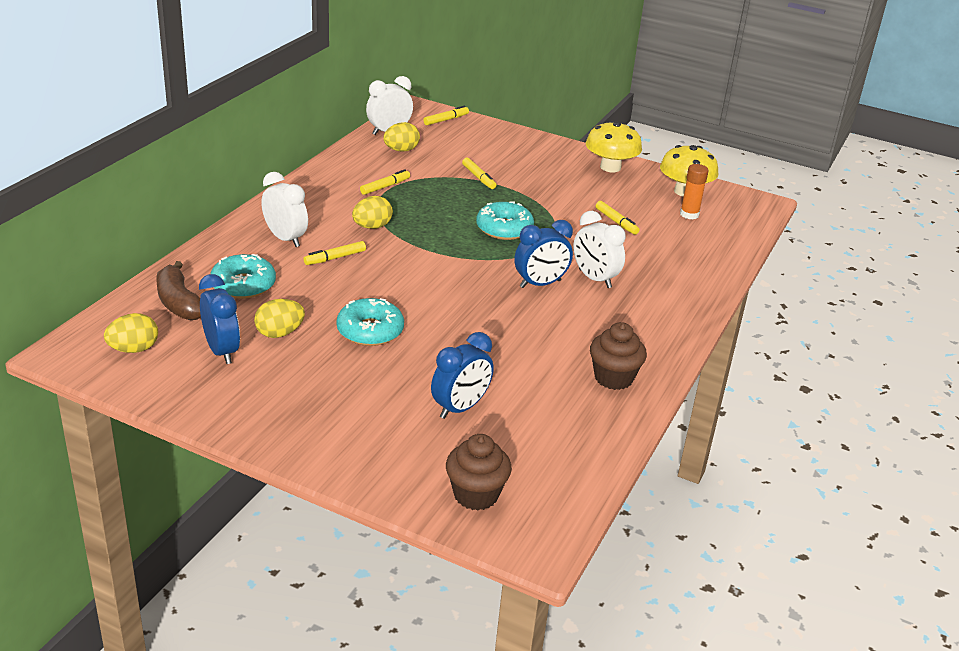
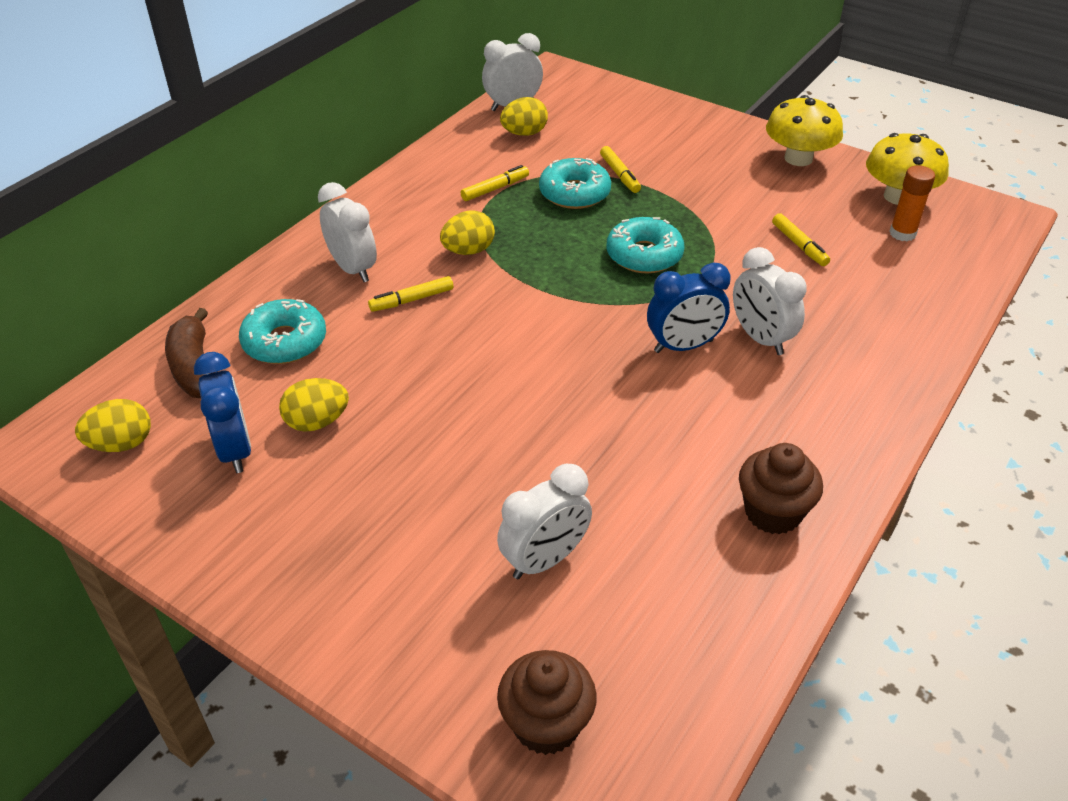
camera: 10 degrees right, 10 degrees up
turquoise donut [337,298,404,346] -> turquoise donut moved to [539,158,611,209]
yellow marker [423,106,469,125] -> none
blue clock [431,332,494,419] -> white clock [497,464,592,579]

